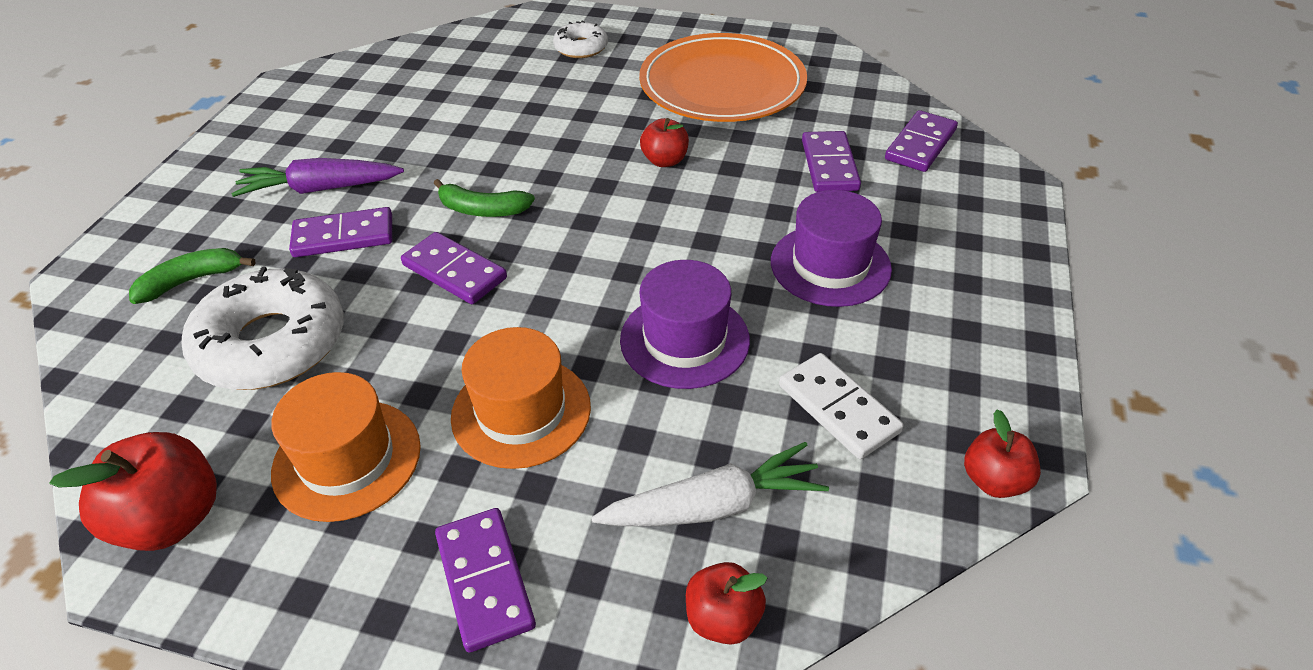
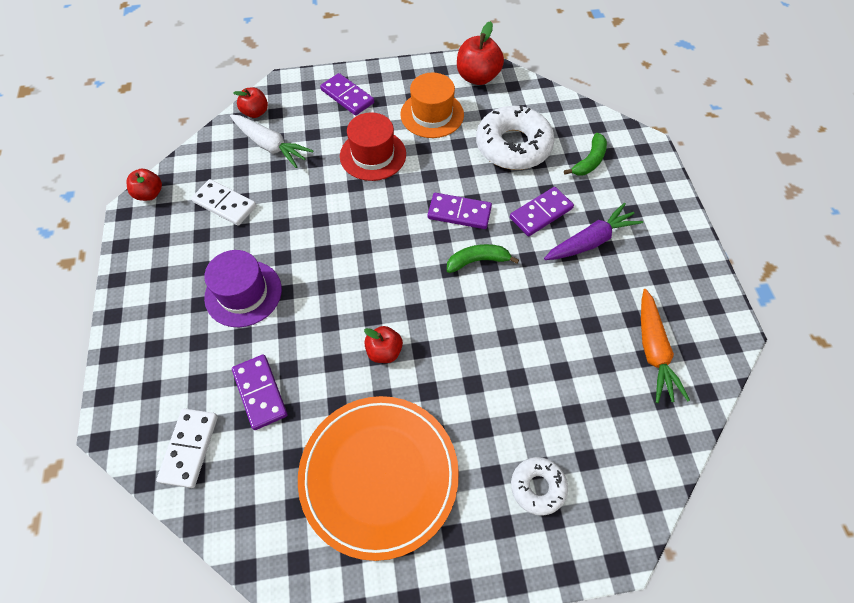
camera: 155 degrees right, 15 degrees up
orange hat [451,327,591,469] -> red hat [340,112,406,181]
white carrot [591,442,829,526] -> white carrot turned 105 degrees counterclockwise [230,115,313,168]
purple hat [620,260,750,389] -> none
purple domino [885,110,958,172] -> white domino [156,409,218,488]
none -> orange carrot [641,289,690,403]

